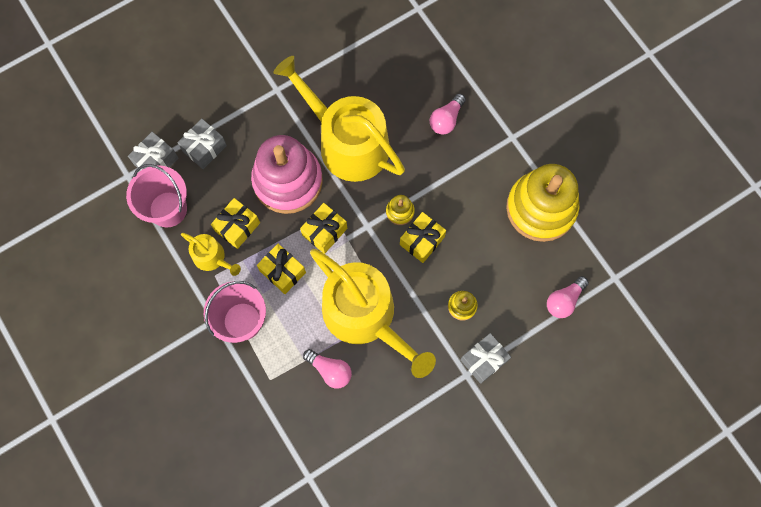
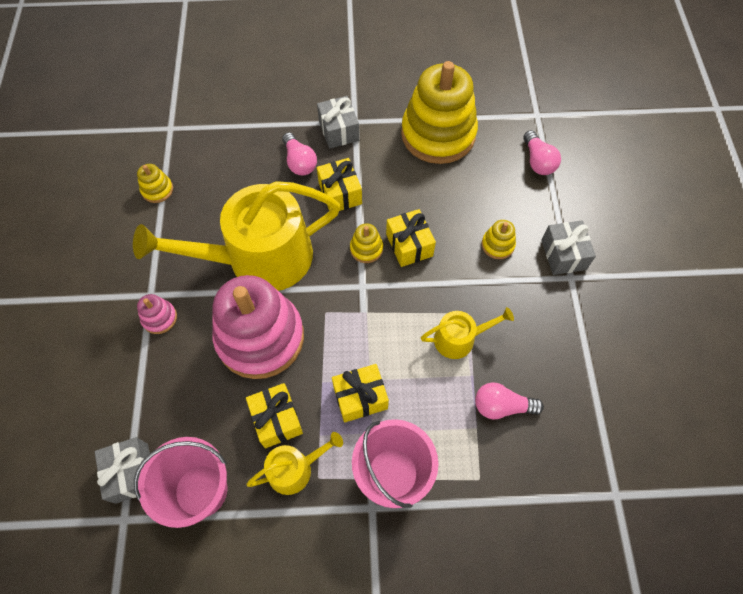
camera: 60 degrees left, 10 degrees down
grey gift [177,119,227,169] -> grey gift moved to [317,96,359,149]
yellow gift [300,203,347,254] -> yellow gift moved to [317,158,362,211]
pink light bulb [303,349,352,389] -> pink light bulb turned 150 degrees counterclockwise [475,382,544,420]
yellow watering can [310,249,436,378] -> yellow watering can [421,307,514,359], size x0.45
none -> yellow stacking toy [137,164,173,203]
none -> pink stacking toy [137,294,177,334]

